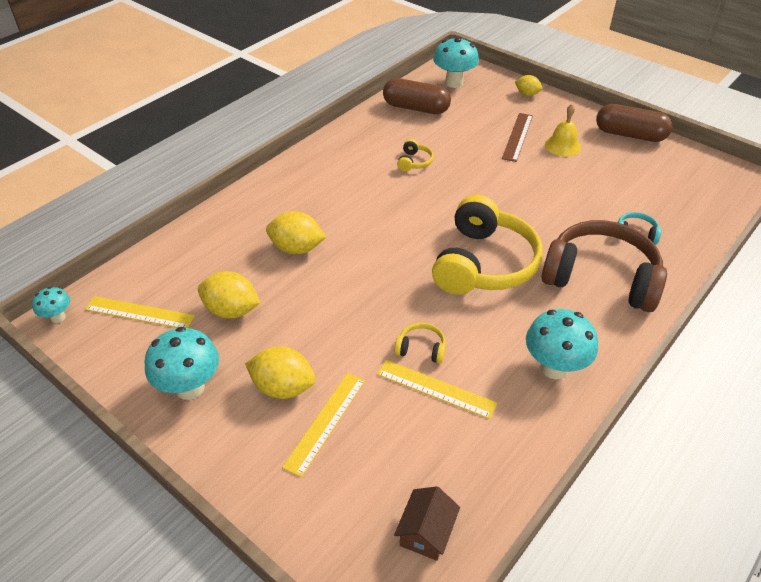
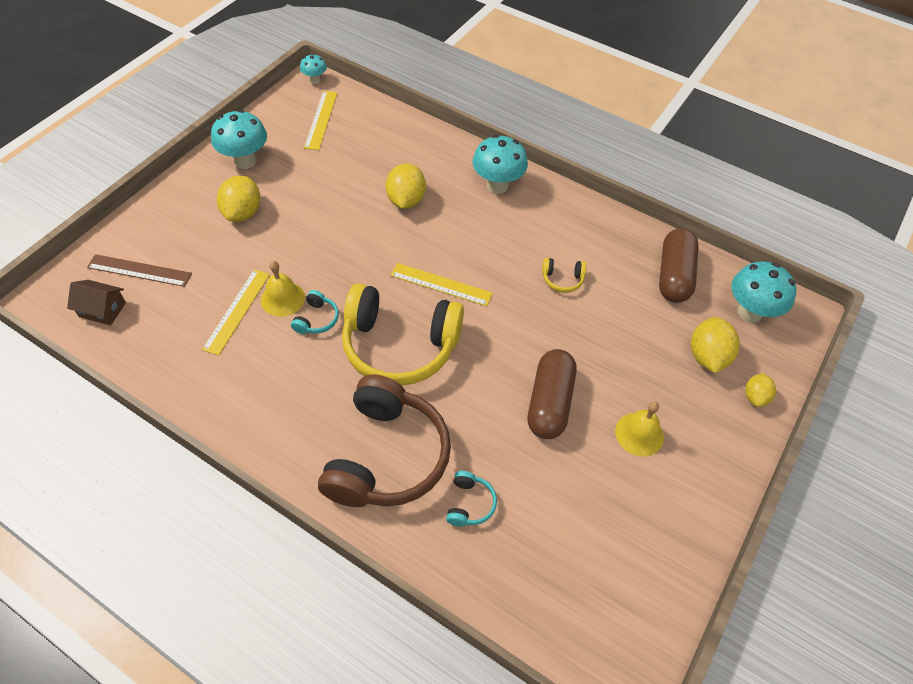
camera: 80 degrees right, 10 degrees up
yellow lemon [198,271,261,319] -> yellow lemon moved to [691,317,740,373]
yellow ruler [282,373,365,477] -> yellow ruler moved to [391,263,493,306]
yellow headphones [394,323,446,364] -> yellow bell [261,261,305,317]
brown ruler [502,113,533,162] -> brown ruler moved to [87,254,192,287]
turquoise mushroom [526,309,598,379] -> turquoise mushroom moved to [472,135,528,194]
brown capsule [596,104,673,142] -> brown capsule moved to [528,349,577,439]
none -> turquoise headphones [291,290,339,334]

